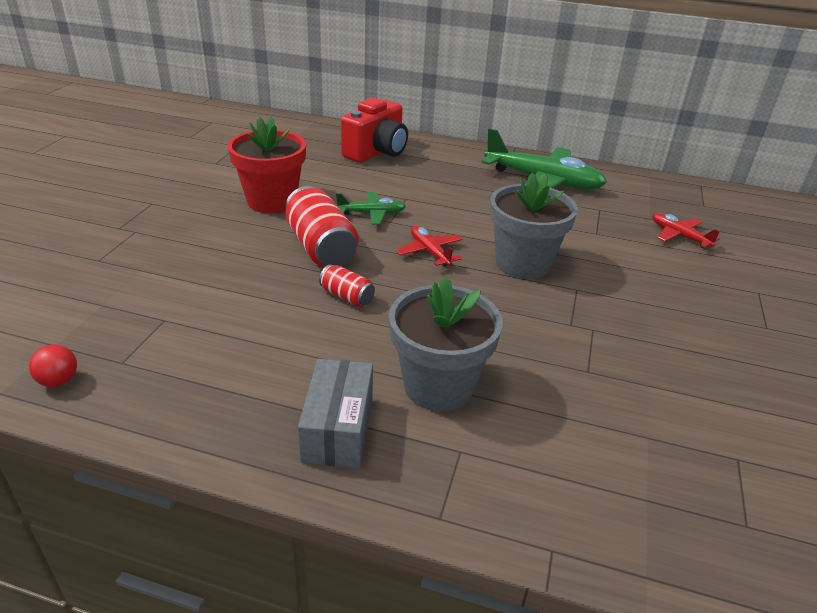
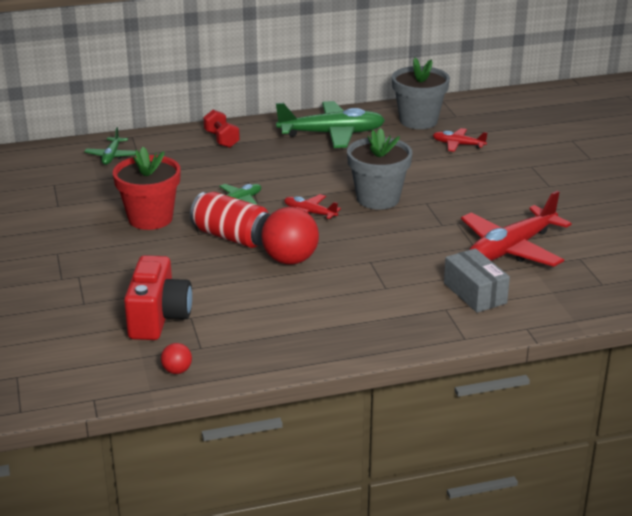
camera: 30 degrees left, 5 degrees down
grey box [298,359,373,468] -> grey box moved to [444,248,510,313]
red can [319,265,375,307] -> red ball [261,207,319,265]
red camera [341,97,408,163] -> red camera moved to [124,255,192,340]
grey flower pot [389,277,503,411] -> grey flower pot moved to [392,58,450,129]
none -> green plane [84,127,136,165]
none -> red dumbbell [203,110,240,148]
none -> red plane [461,190,572,267]

